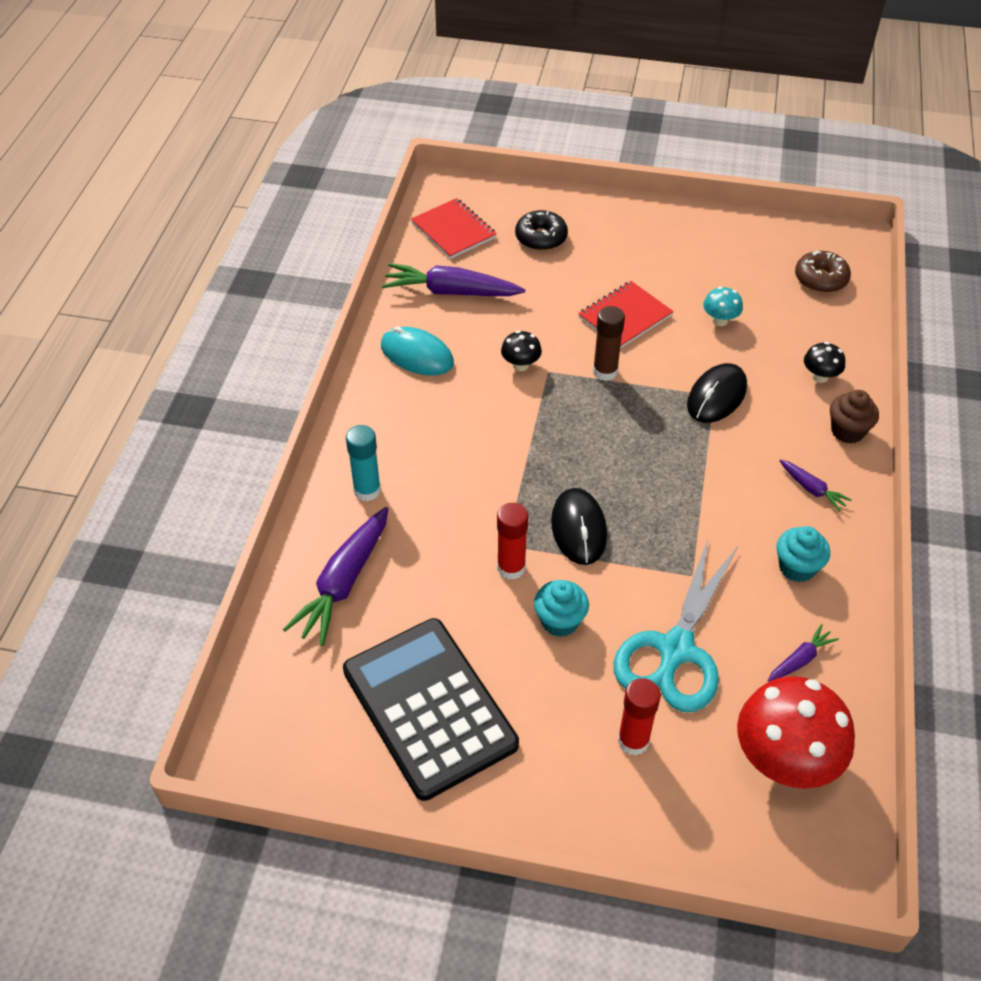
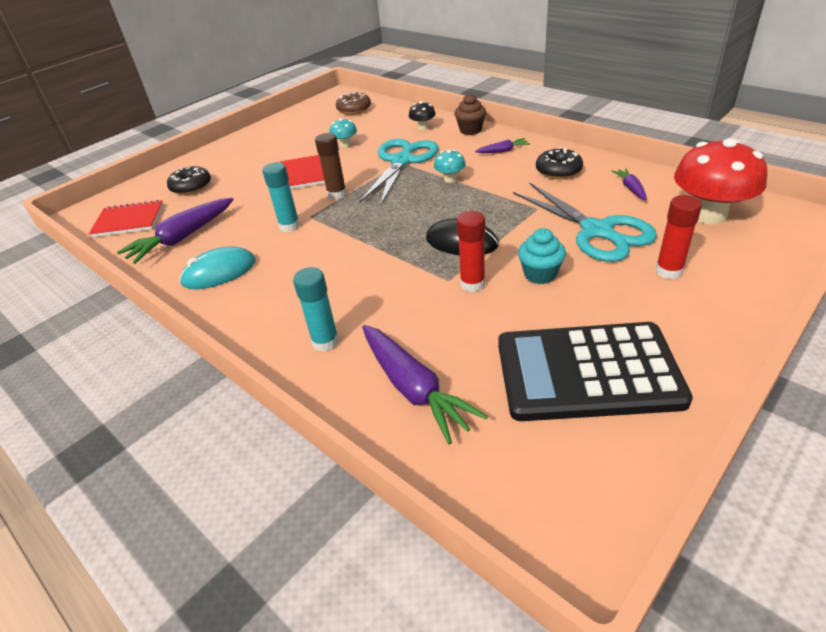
camera: 55 degrees left, 10 degrees down
black mushroom [501,331,542,371] -> turquoise glue stick [262,162,300,232]
black mouse [687,363,747,423] -> turquoise scissors [360,139,439,206]
turquoise cupcake [776,526,830,582] -> black donut [536,147,583,179]
none -> turquoise mushroom [434,150,466,183]

